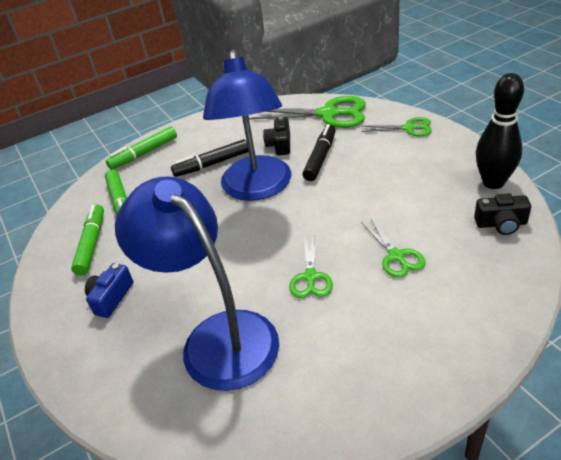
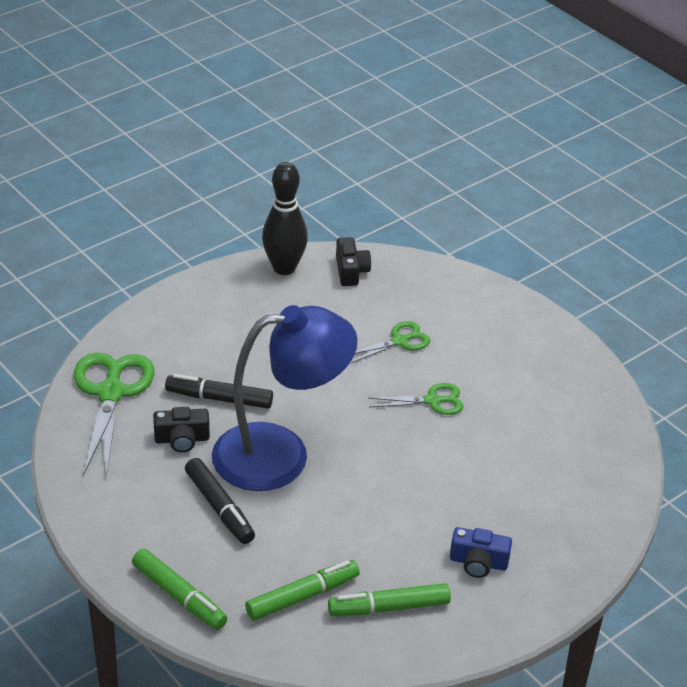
camera: 105 degrees left, 0 degrees up
blue lamp [115,176,279,391] -> none
green scissors [361,117,432,136] -> none

